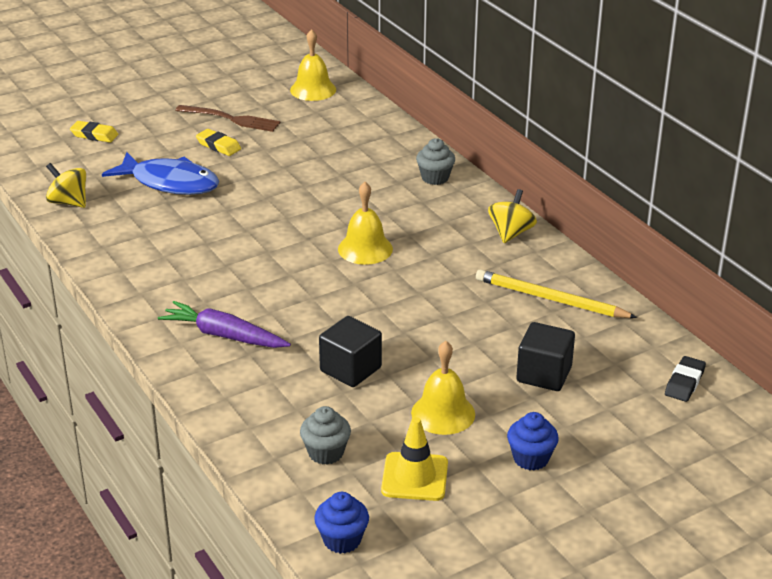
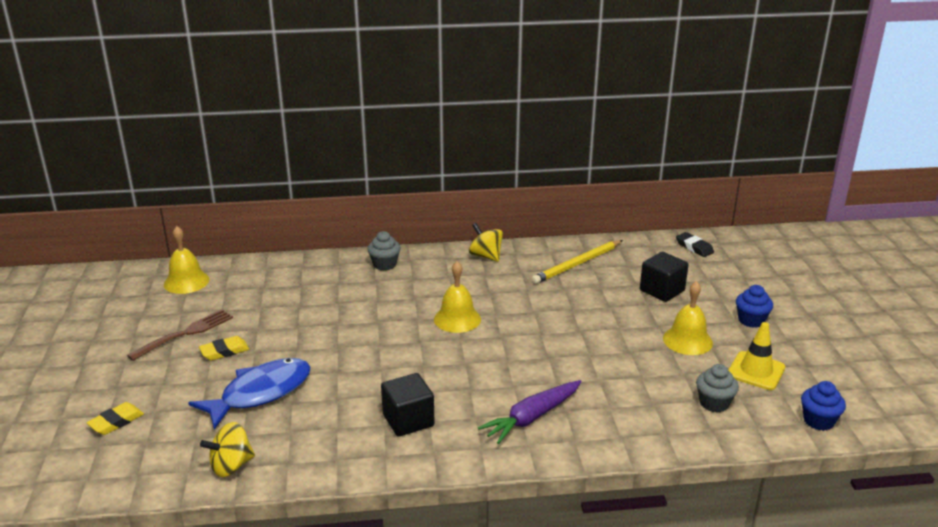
camera: 65 degrees left, 5 degrees down
black cube [319,316,382,387] -> black cube moved to [381,373,435,437]

